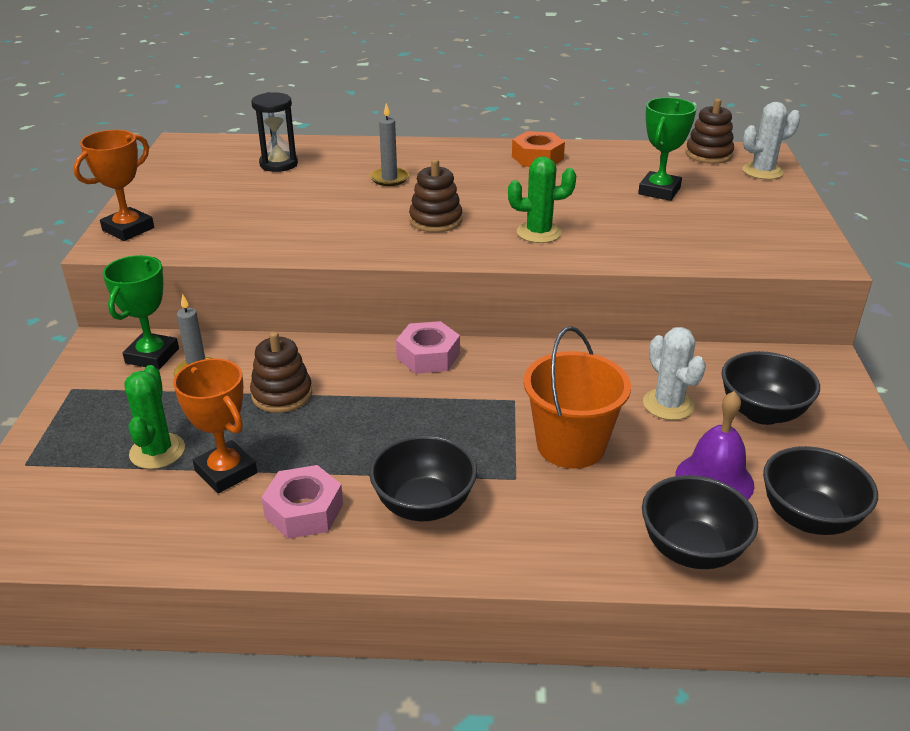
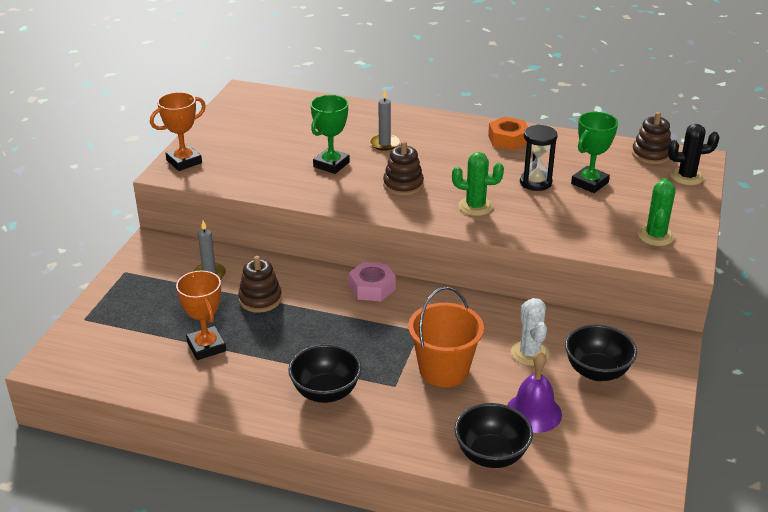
camera: 15 degrees right, 0 degrees up
green trophy [103,255,179,370] -> green trophy moved to [310,95,350,174]
green cactus [125,365,185,469] -> green cactus moved to [638,178,675,246]
black hourglass [251,92,298,172] -> black hourglass moved to [520,124,557,191]
pink nut [261,465,343,539] -> none
white cactus [742,102,801,180] -> black cactus [668,124,720,185]
black bowl [763,446,878,535] -> none

